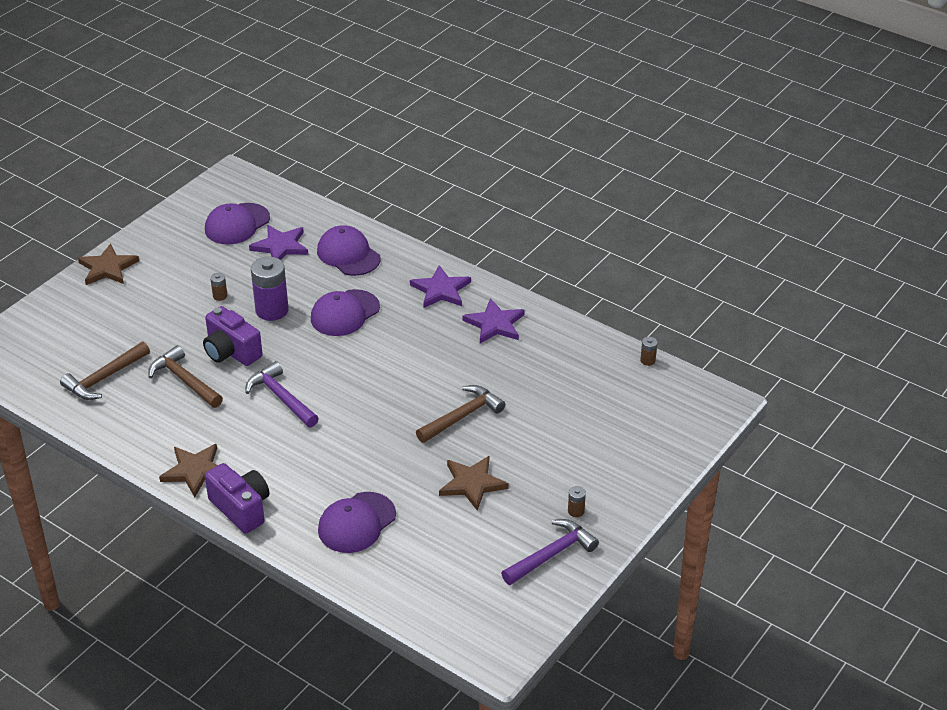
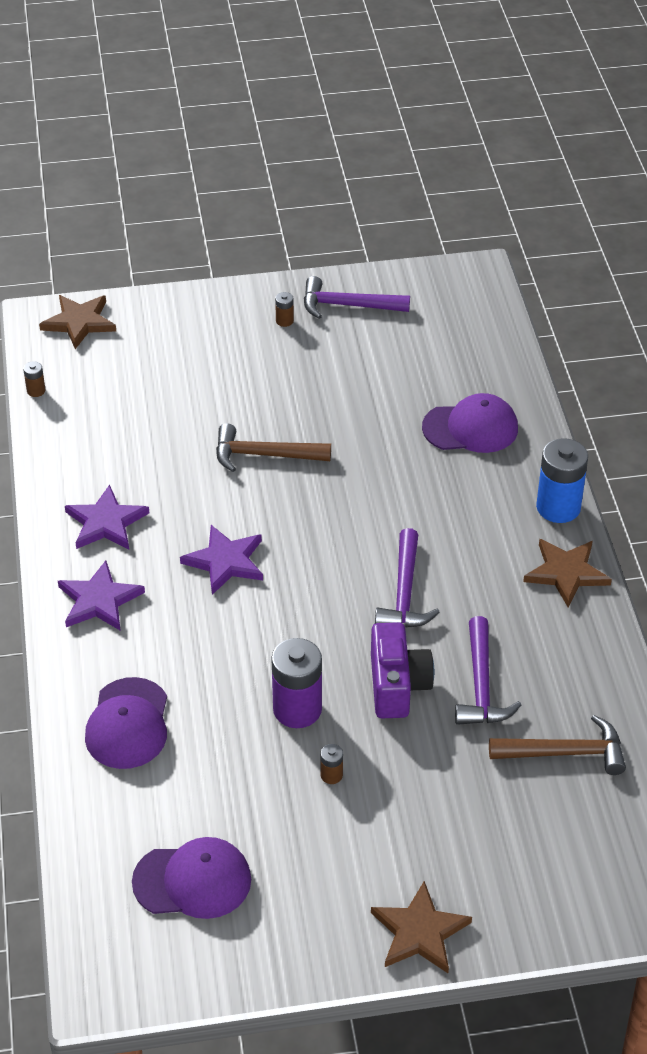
camera: 135 degrees left, 5 degrees up
brown hammer [148,345,223,408] -> purple hammer [455,616,521,725]
purple camera [205,463,269,534] -> blue battery [536,438,588,523]
purple star [249,225,308,260] -> purple star moved to [180,525,263,595]
purple cap [311,289,380,336] -> none
brown star [439,456,509,511] -> brown star moved to [39,295,116,349]

